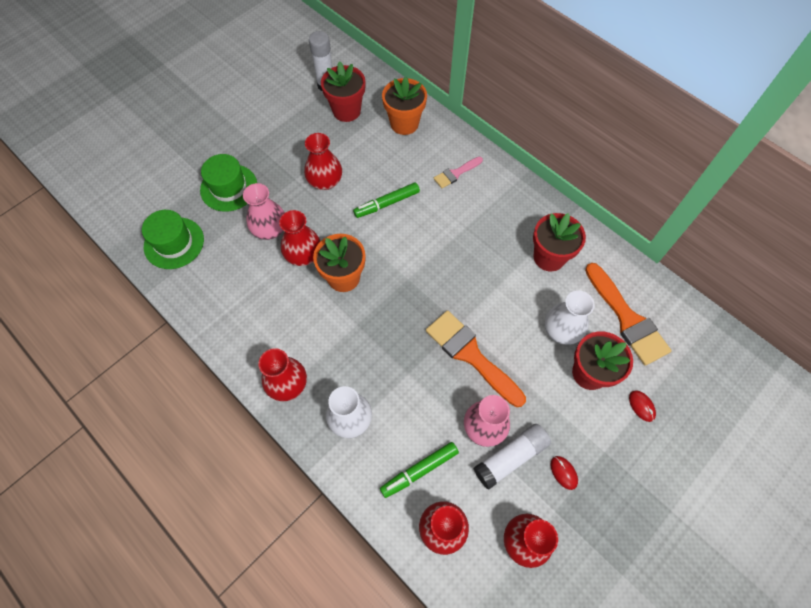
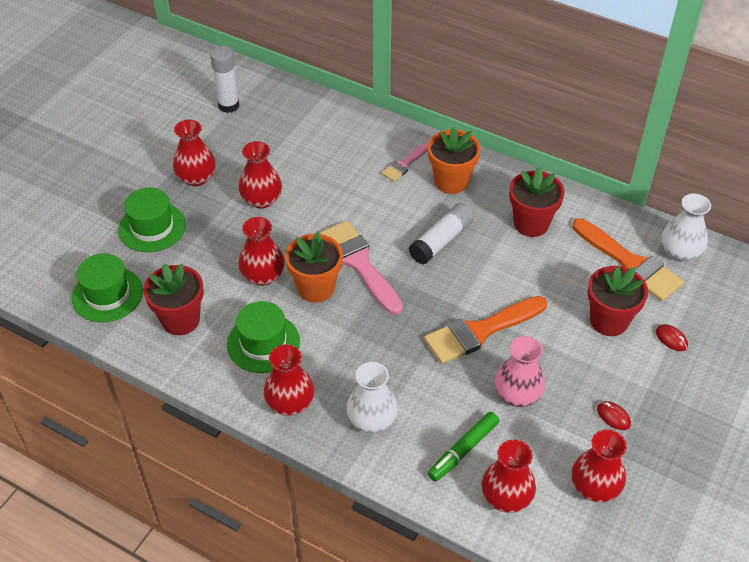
camera: 15 degrees left, 15 degrees down
pink vase [243,183,285,240] -> none
red flower pot [321,61,365,122] -> red flower pot moved to [143,263,204,335]
green marker [353,182,420,218] -> none
orange flower pot [382,77,427,135] -> orange flower pot moved to [428,127,481,194]
orange brush [426,311,526,407] -> orange brush turned 60 degrees counterclockwise [424,296,547,364]
white glue stick [474,424,551,490] -> white glue stick moved to [409,203,474,265]
white vase [545,290,595,345] -> white vase moved to [661,194,711,262]
none -> red vase [173,120,216,186]
none -> green hat [227,301,300,373]
none -> pink brush [320,220,403,315]

